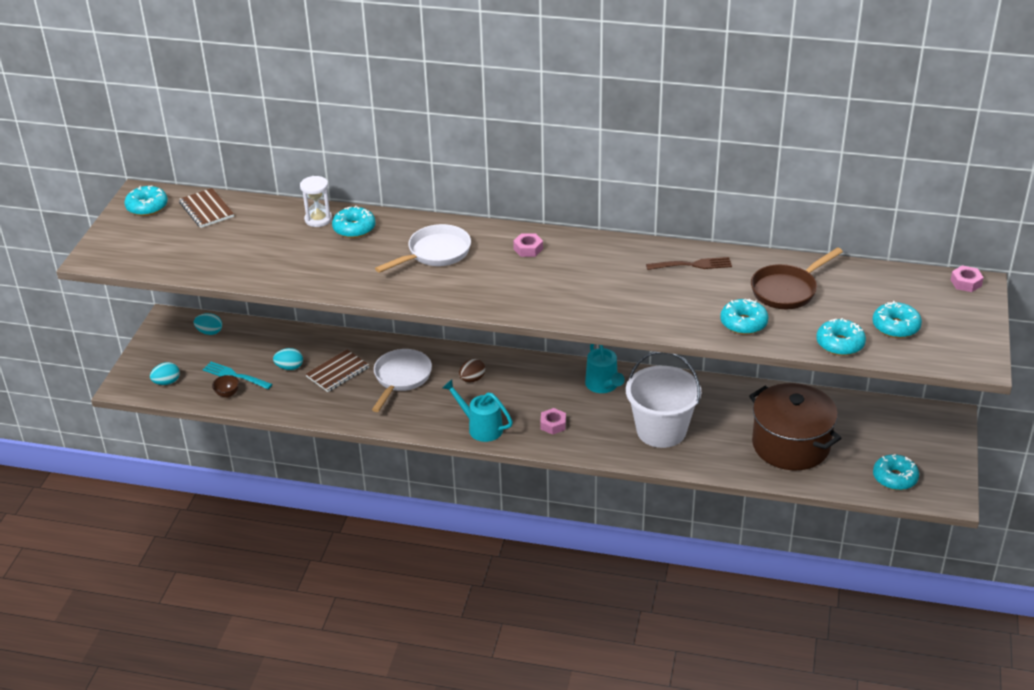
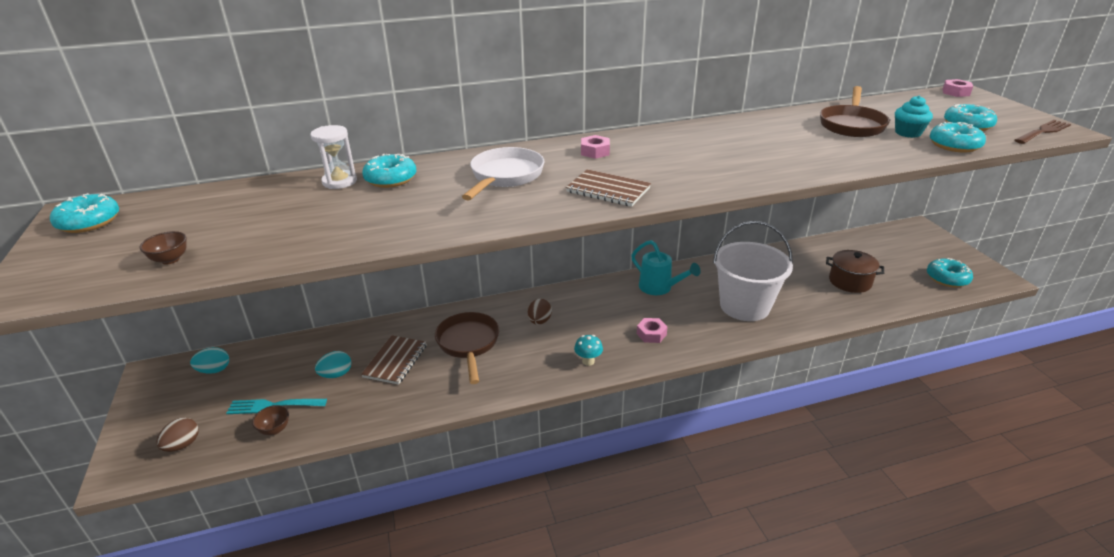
camera: 30 degrees left, 5 degrees down
turquoise egg [150,362,180,385] -> brown egg [156,418,199,452]
brown notebook [179,188,234,228] -> brown notebook moved to [566,169,651,207]
white pan [372,349,432,412] -> brown pan [435,312,499,384]
turquoise watering can [442,379,513,442] -> turquoise mushroom [574,335,603,366]
brown fork [646,257,732,270] -> brown fork moved to [1015,120,1071,144]
turquoise donut [720,299,769,335] -> none
brown pot [749,383,841,470] -> brown pot [826,250,884,293], size x0.56
none -> brown bowl [139,231,187,265]
none -> turquoise cupcake [895,96,933,138]

